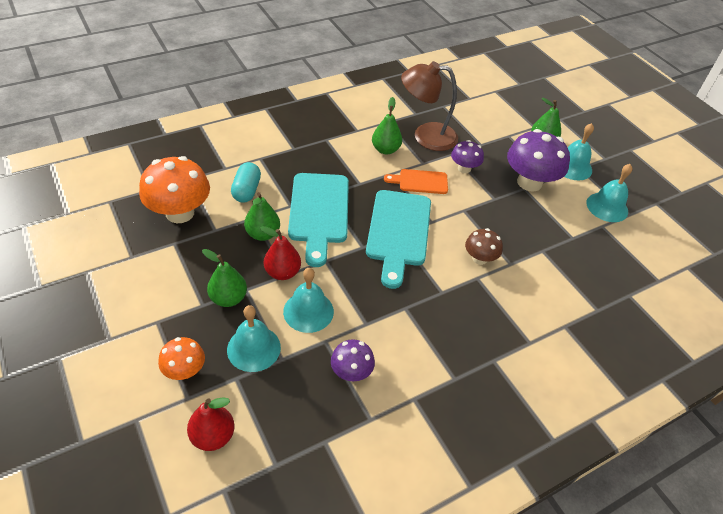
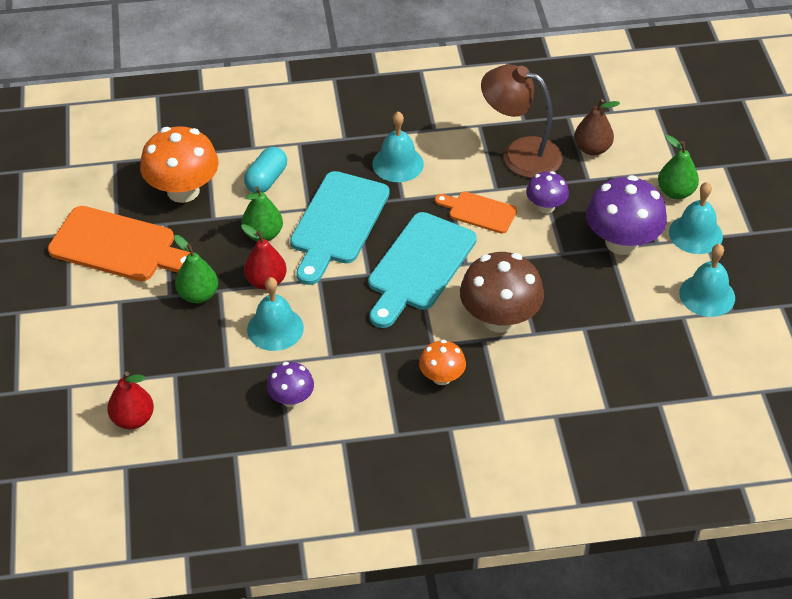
camera: 25 degrees right, 0 degrees up
orange mushroom [158,337,205,380] -> orange mushroom moved to [419,340,466,385]
turquoise bell [227,305,281,372] -> turquoise bell moved to [372,112,424,182]
green pear [372,97,402,155] -> none
brown mushroom [465,228,503,265] -> brown mushroom [460,252,544,333], size x1.83
none -> orange cutting board [48,206,190,281]
none -> brown pear [574,99,620,155]

